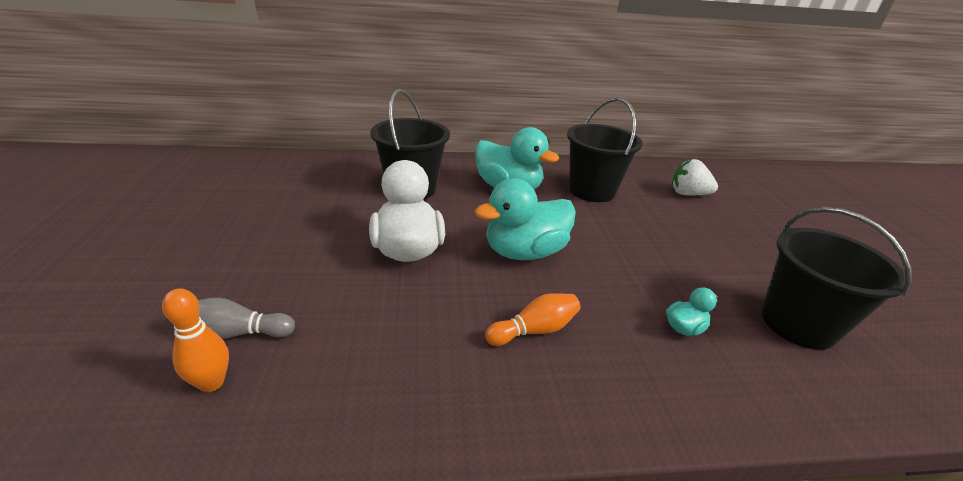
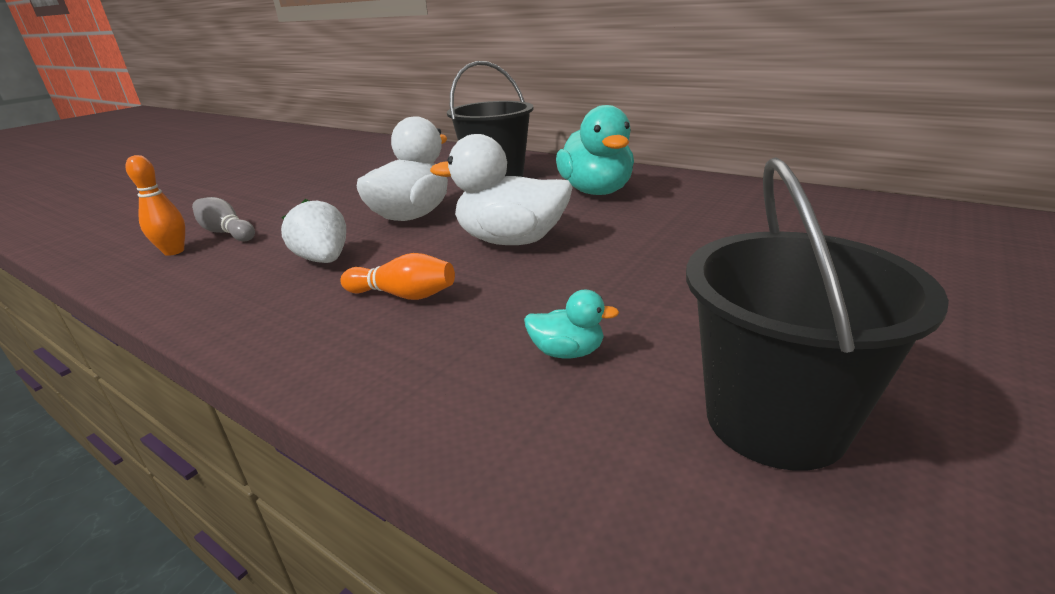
camera: 45 degrees right, 5 degrees down
turquoise duck [475,179,576,260] -> white duck [430,134,573,245]
black bucket [567,98,643,202] -> none
white strawberry [672,159,718,195] -> white strawberry moved to [281,199,346,263]

